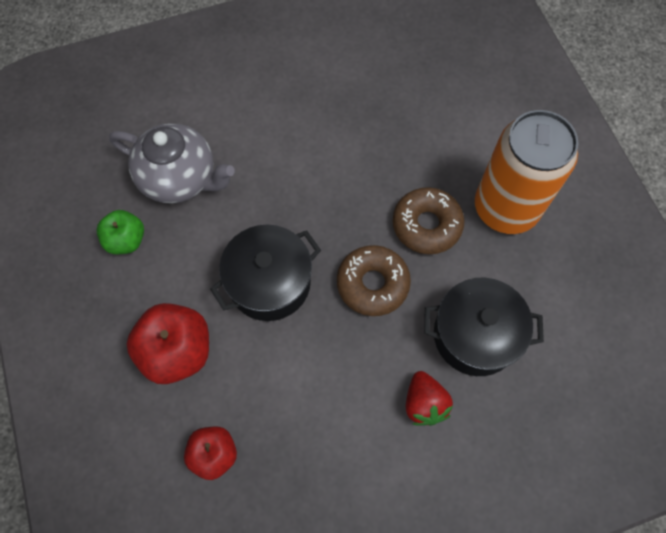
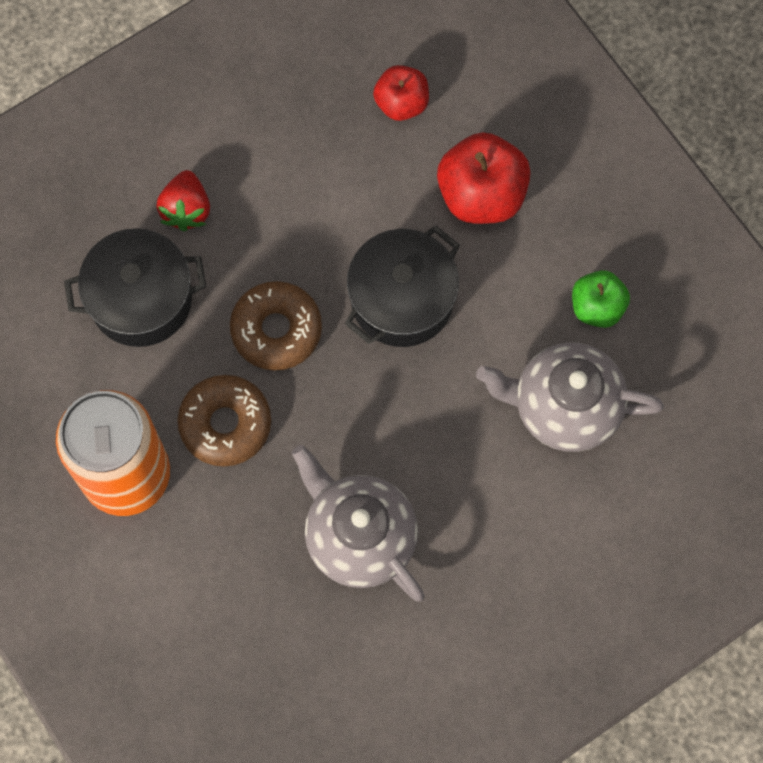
camera: 165 degrees right, 5 degrees up
red strawberry [406,371,453,426] -> red strawberry turned 150 degrees counterclockwise [157,170,210,231]
none -> grey teapot [292,445,425,602]

